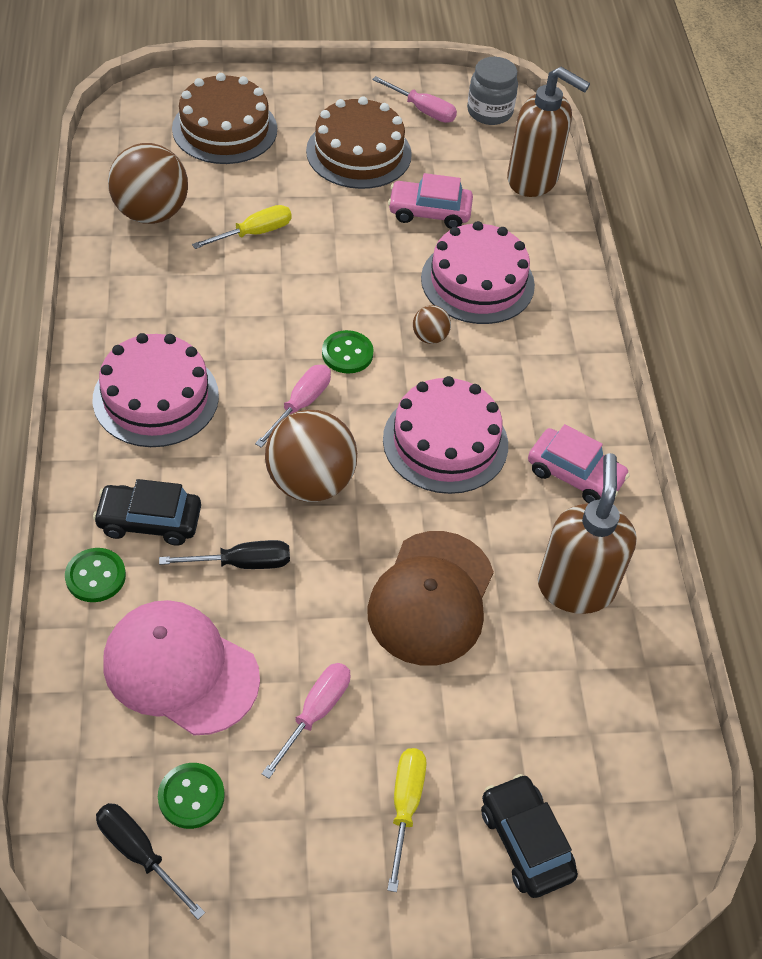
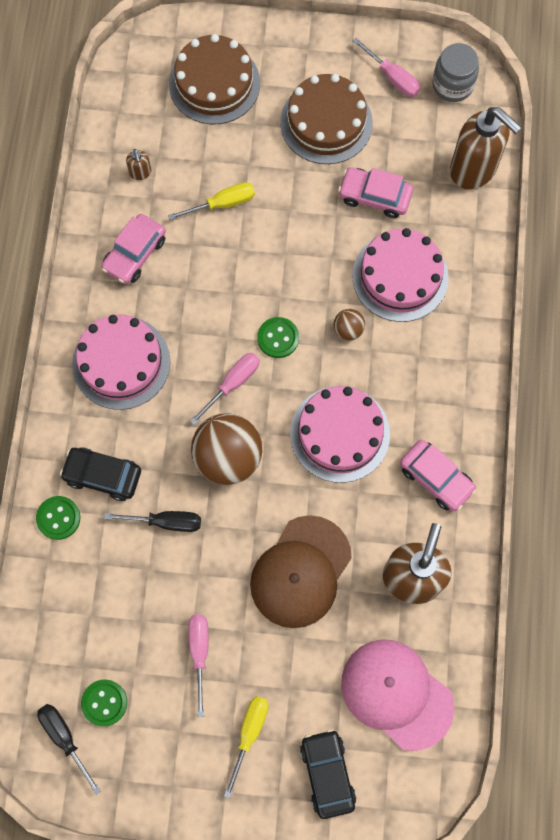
camera: 15 degrees right, 20 degrees up
pink cap [103,600,260,735] -> pink cap moved to [341,639,454,751]
brown ball [108,143,188,224] -> brown soap dispenser [126,149,151,180]
pink screwdriver [262,663,351,779] -> pink screwdriver turned 45 degrees counterclockwise [188,615,209,717]
none -> pink car [101,214,166,284]

